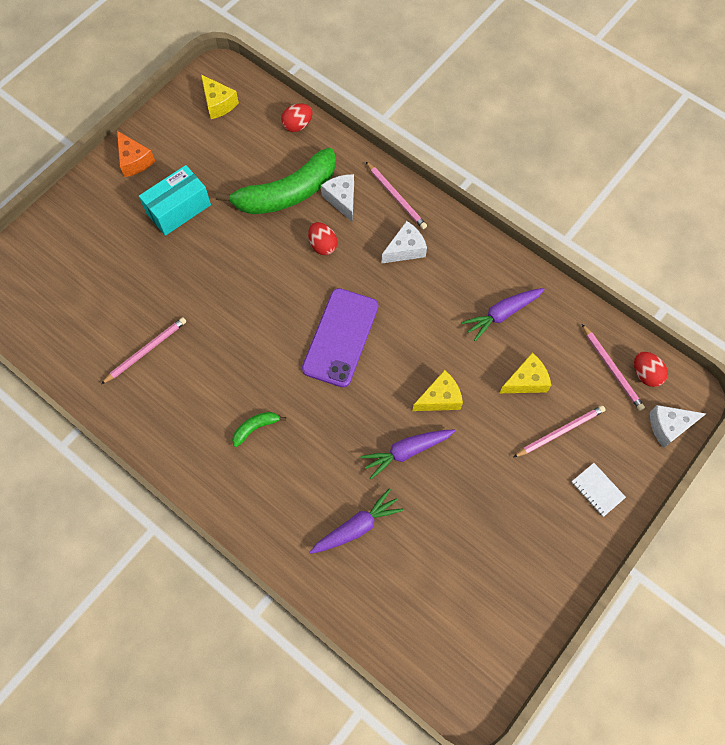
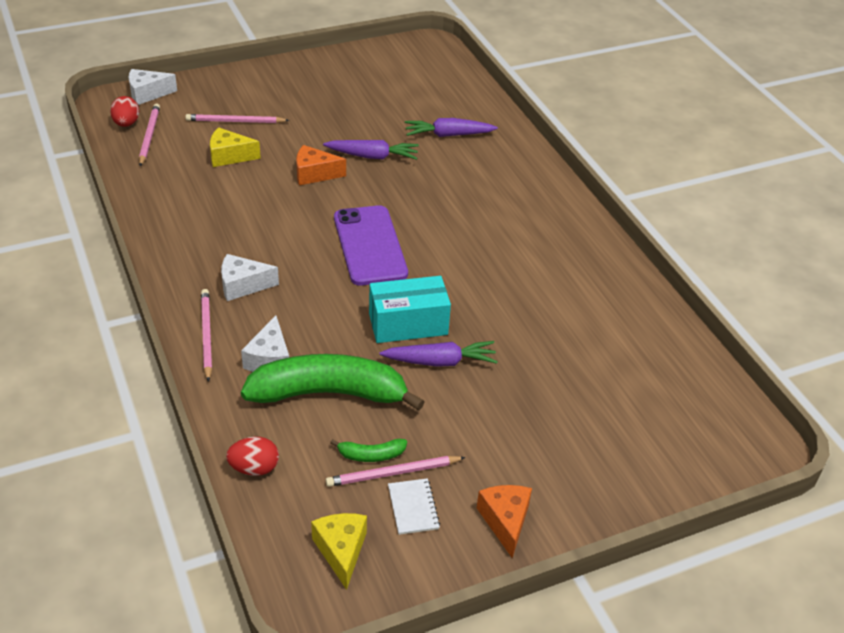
camera: 155 degrees left, 25 degrees down
pink pencil [101,317,186,384] -> pink pencil moved to [325,456,466,487]
turquoise box [139,165,211,236] -> turquoise box moved to [369,276,451,343]
green banana [232,412,286,447] -> green banana moved to [330,439,407,462]
purple phone [302,288,378,387] -> purple phone turned 60 degrees counterclockwise [334,205,408,286]
red egg [308,222,337,255] -> none
yellow cheese [412,370,463,411] -> orange cheese [296,145,346,185]
purple carrot [461,288,545,341] -> purple carrot moved to [380,341,498,367]
white notebook [572,463,626,517] -> white notebook moved to [388,478,440,535]
white cheese [650,405,706,448] -> white cheese turned 150 degrees clockwise [129,69,177,105]

